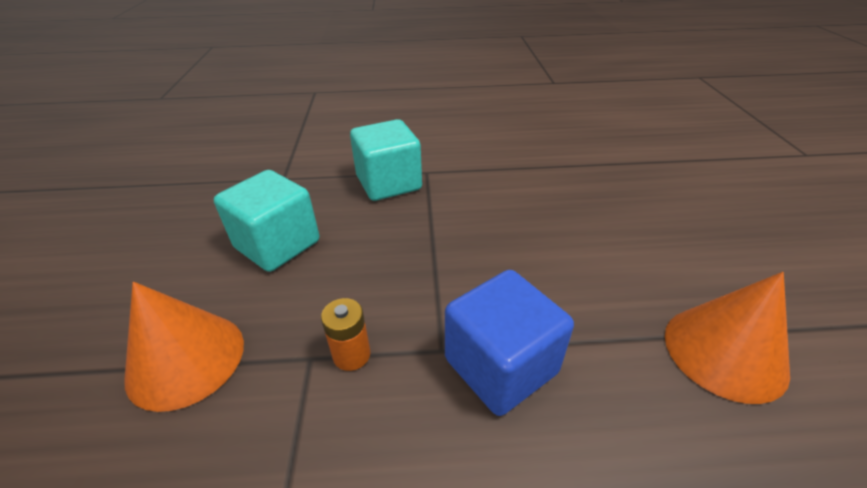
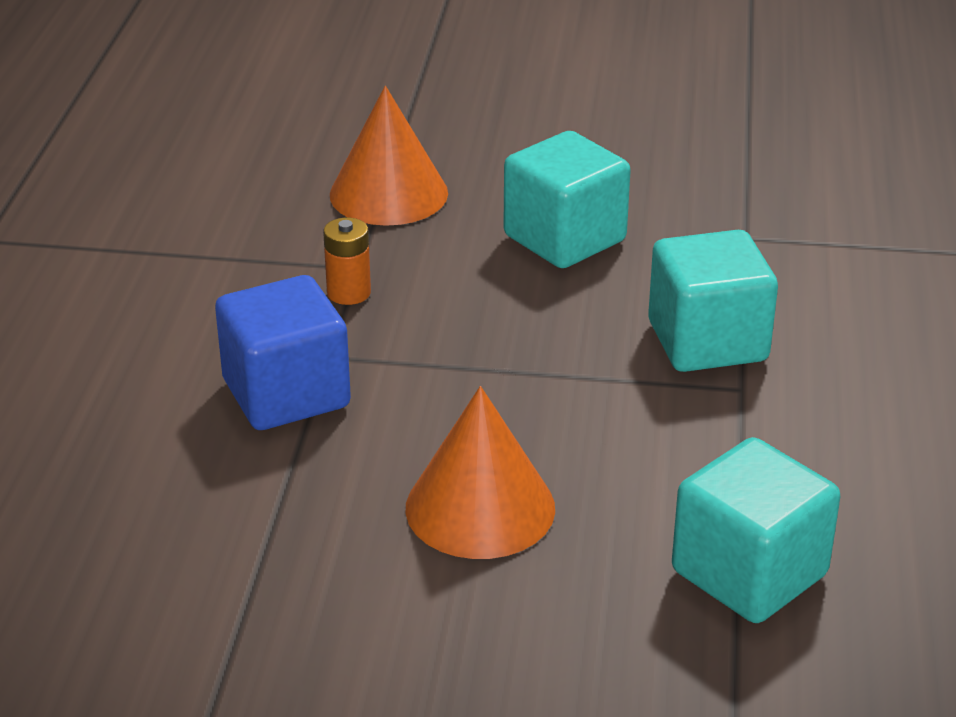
camera: 100 degrees right, 5 degrees down
orange cone [665,272,790,404] -> orange cone moved to [406,386,555,559]
none -> turquoise cube [672,437,840,623]

